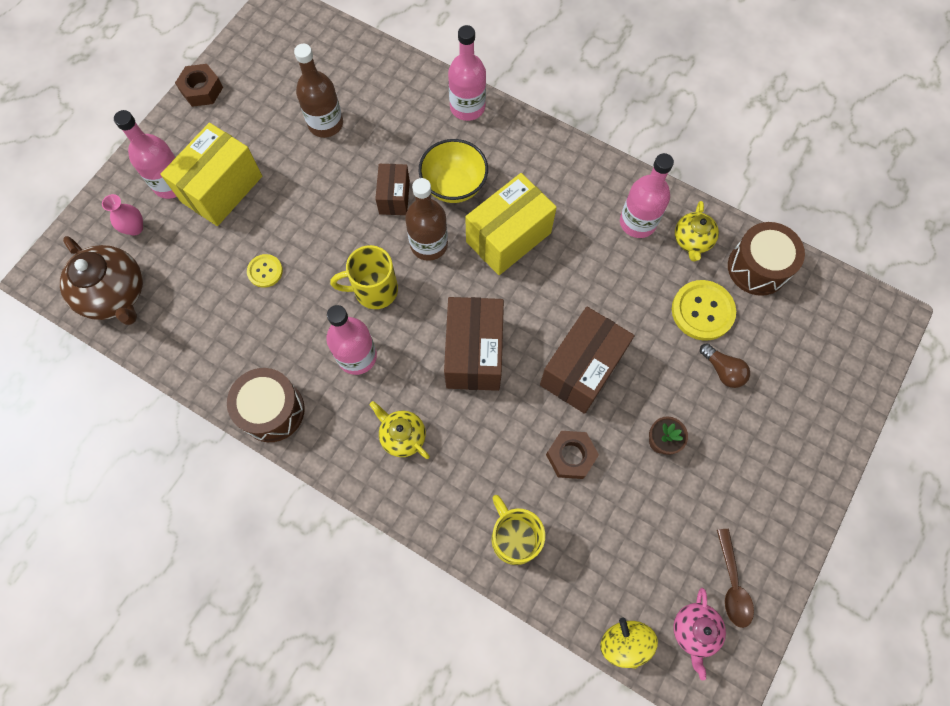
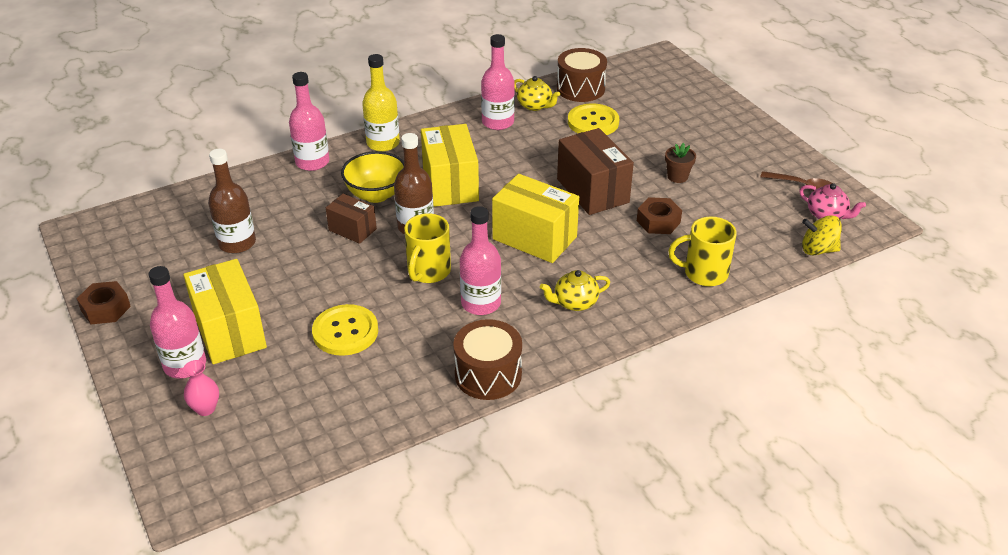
camera: 60 degrees left, 30 degrees down
brown teapot [60,236,143,325] -> none
yellow button [247,254,283,288] -> yellow button [312,304,378,356], size x1.75
brown box [444,297,504,391] -> yellow box [492,174,579,263]
brown light bulb [700,343,750,388] -> none
none -> yellow bottle [362,54,400,152]

